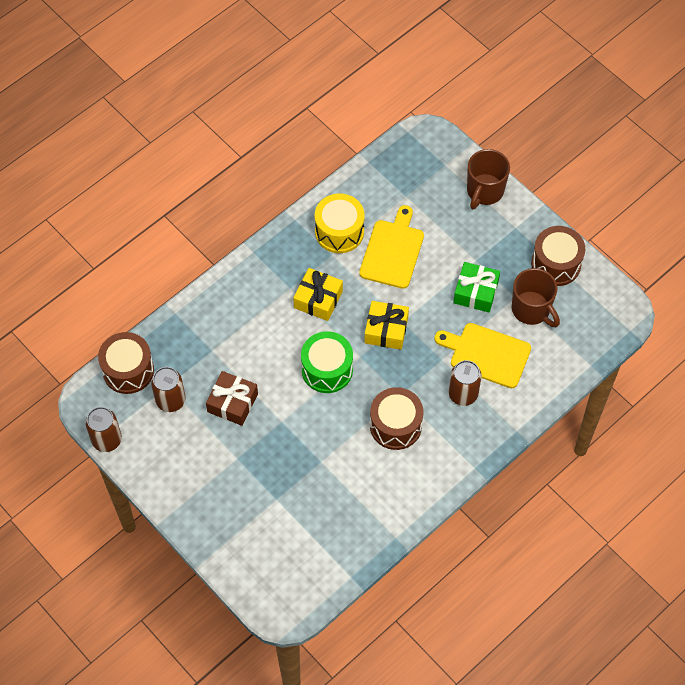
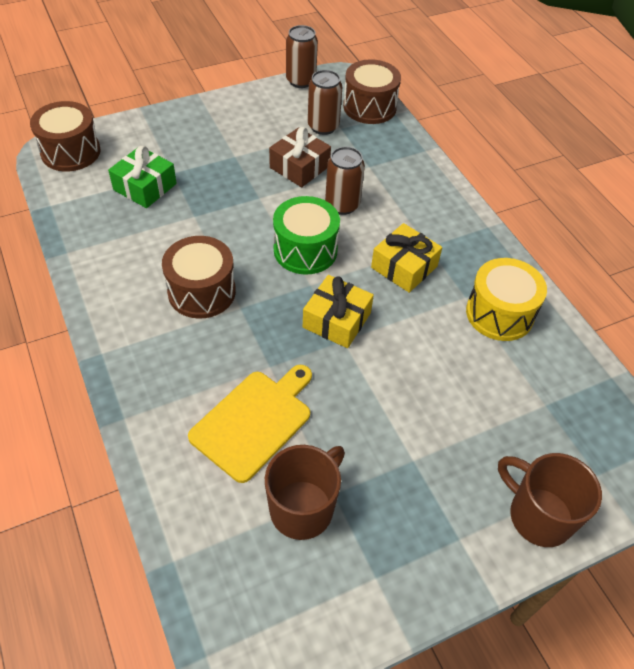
camera: 105 degrees right, 10 degrees down
yellow cutting board [359,205,424,289] -> none
brown can [448,360,482,406] -> brown can moved to [325,147,365,215]
green gift [453,262,500,312] -> green gift moved to [108,146,177,208]
brown mug [512,268,560,327] -> brown mug turned 150 degrees clockwise [265,445,345,540]
brown drum [531,226,585,286] -> brown drum moved to [30,101,101,172]

